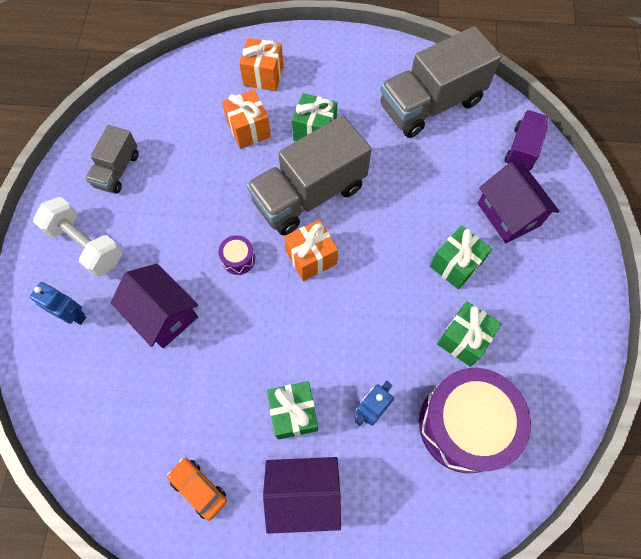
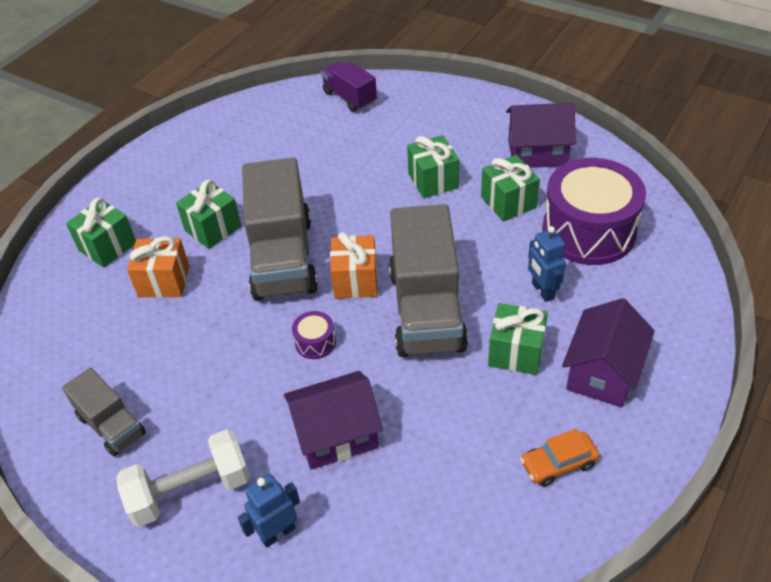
camera: 60 degrees left, 20 degrees down
orange gift [239,38,284,91] -> green gift [66,198,136,268]
grey truck [380,26,502,138] -> grey truck moved to [389,204,468,357]
purple house [478,162,560,243] -> purple house moved to [506,103,576,168]

